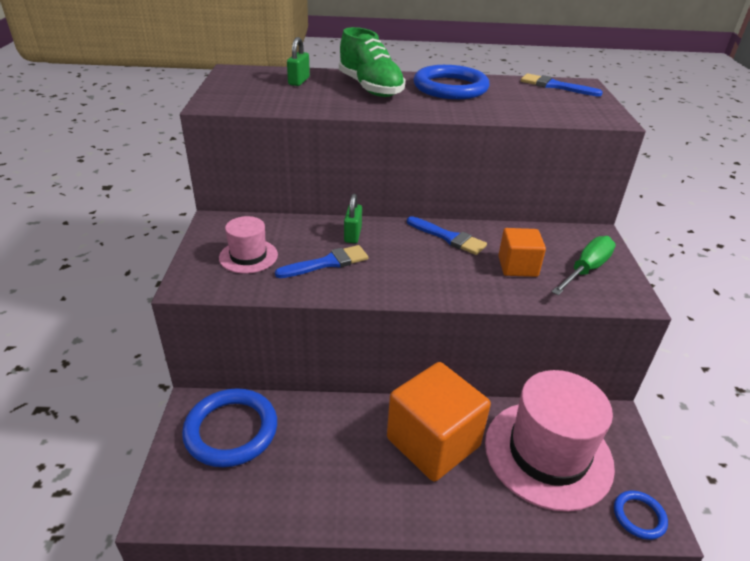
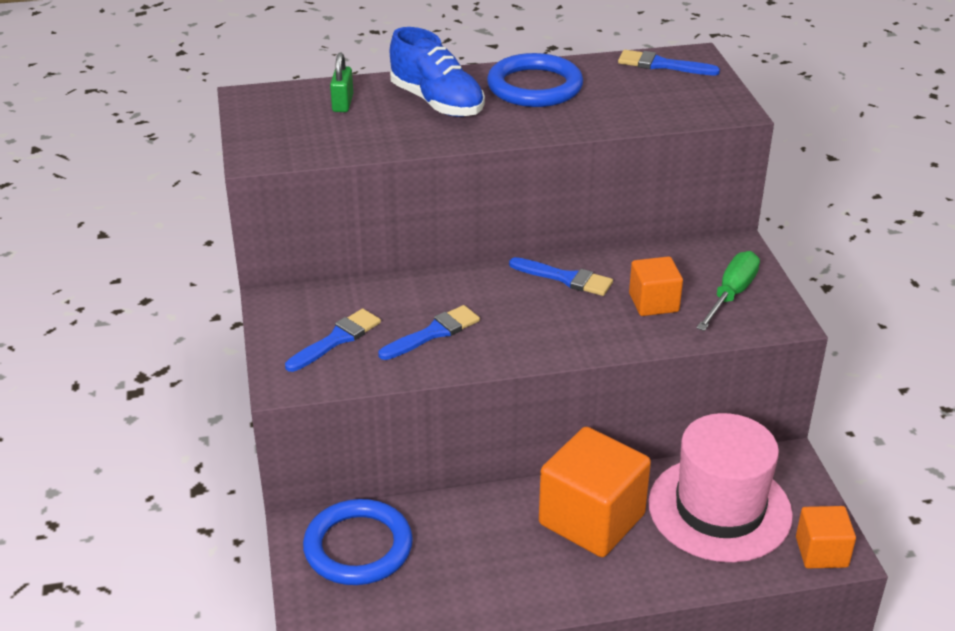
camera: 10 degrees left, 0 degrees up
pink hat [219,216,278,274] -> blue brush [285,308,381,372]
green shoe [339,27,405,97] -> blue shoe [390,27,485,117]
green padlock [344,194,362,243] -> none
blue ring [614,491,668,540] -> orange cube [796,506,856,569]

